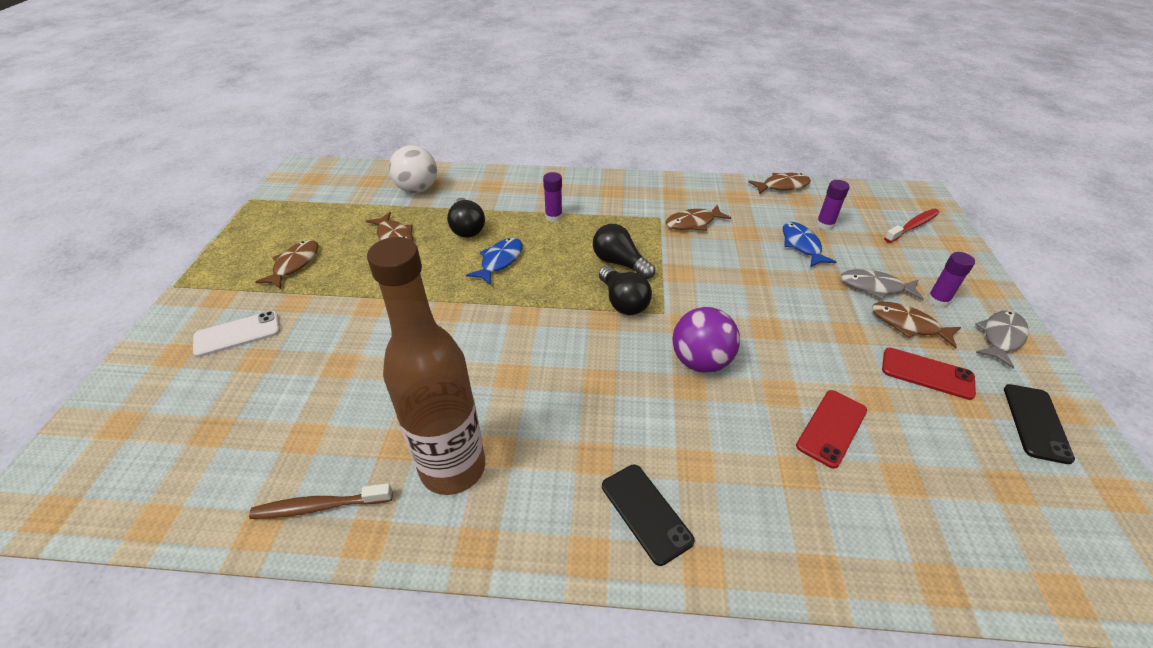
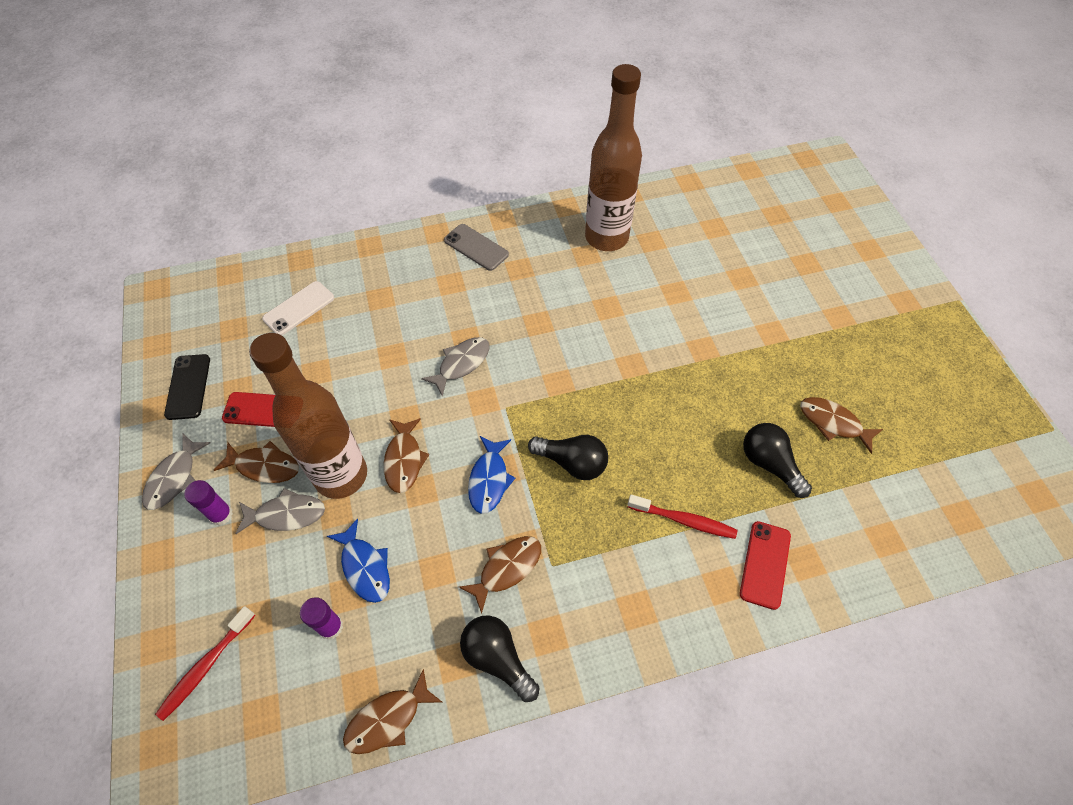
camera: 160 degrees right, 15 degrees up
white phone [193,311,280,357] -> white phone moved to [262,281,334,335]
brown toothbrush [249,483,392,519] -> none
brown fish [255,240,319,289] -> brown fish moved to [384,418,429,493]
white ball [389,145,437,193] -> none
blue fish [466,238,523,285] -> blue fish moved to [468,436,515,514]
purple glue stick [543,172,562,222] -> red toothbrush [627,495,737,539]
black light bulb [599,266,652,315] -> black light bulb moved to [460,615,539,702]
black phone [602,465,695,566] -> grey phone [444,224,509,271]
purple ball [673,307,740,373] -> grey fish [421,337,490,397]
red phone [796,390,867,469] -> red phone moved to [740,521,791,610]
none -> brown bottle [249,333,367,499]

